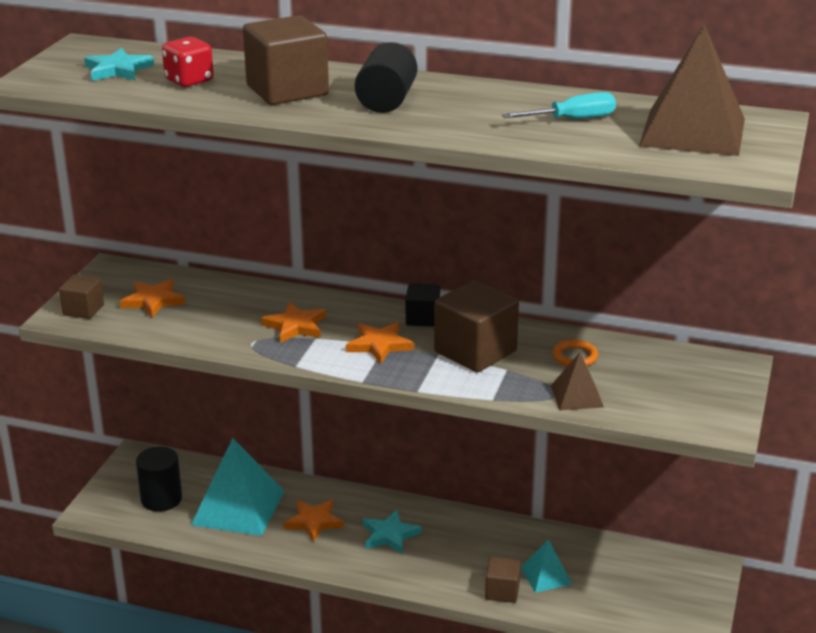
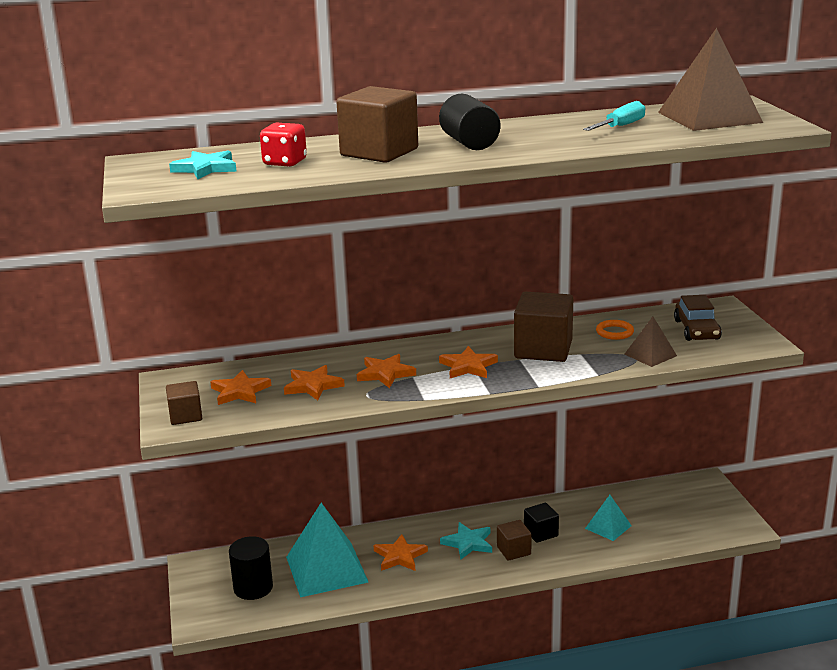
camera: 30 degrees left, 5 degrees down
black cube [406,283,440,327] -> black cube moved to [524,503,559,543]
brown cube [485,557,521,603] -> brown cube moved to [497,520,532,561]
none -> orange star [284,365,345,400]
none -> brown car [674,295,722,341]

